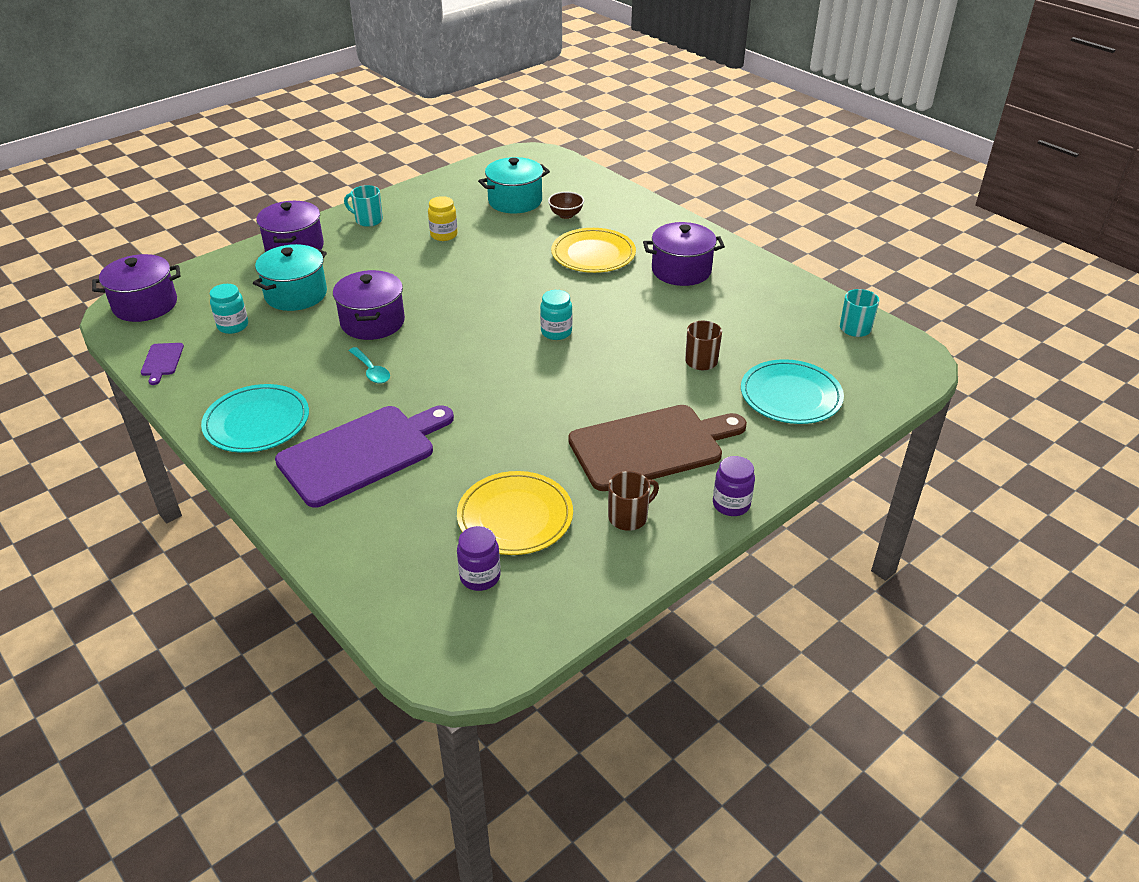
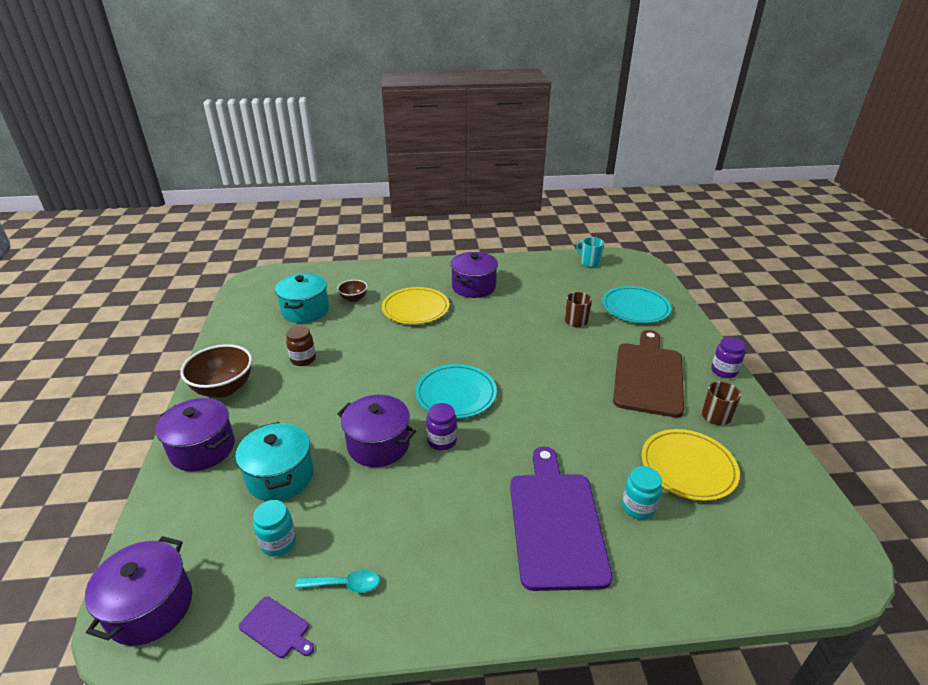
camera: 55 degrees left, 5 degrees down
turquoise plate [201,384,309,453] -> turquoise plate moved to [415,364,497,419]
turquoise mug [344,185,383,227] -> brown bowl [180,344,252,398]
turquoise spoon [349,347,390,384] -> turquoise spoon moved to [295,570,380,593]
yellow jar [428,196,458,241] -> brown jar [286,326,316,366]
purple jar [457,526,501,591] -> purple jar moved to [426,403,457,450]
turquoise jar [540,290,572,340] -> turquoise jar moved to [622,466,662,519]

